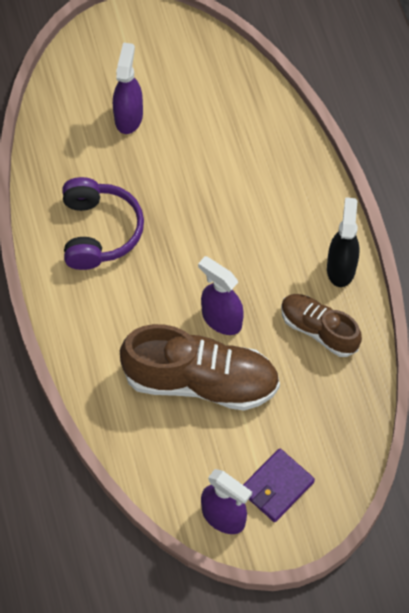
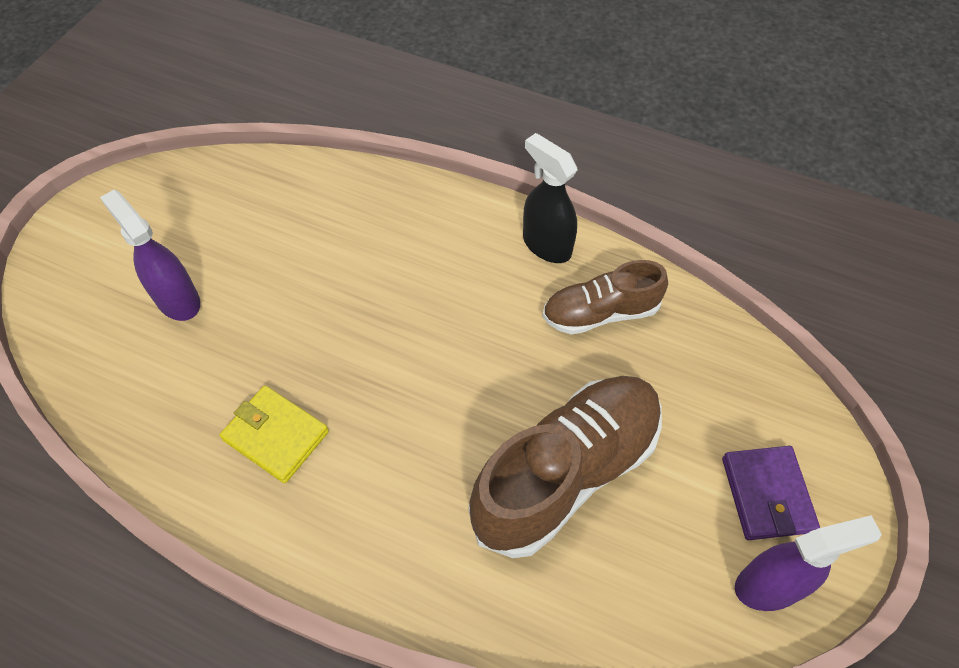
camera: 50 degrees left, 5 degrees down
purple headphones [62,177,144,270] -> yellow wallet [220,385,329,483]
purple spray bottle [198,256,244,335] -> none

